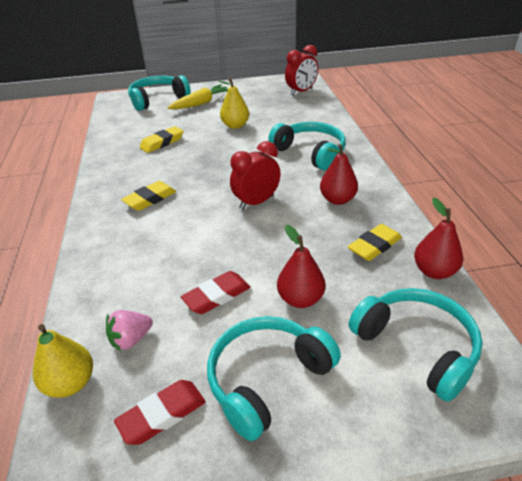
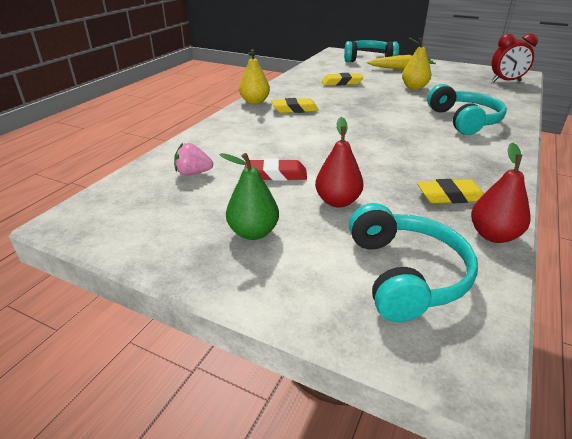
camera: 35 degrees right, 5 degrees down
yellow pear [33,324,93,398] -> yellow pear moved to [239,49,270,104]
red eraser [114,380,206,445] -> none
turquoise headphones [207,316,341,441] -> green pear [220,153,279,240]
red clock [230,141,281,210] -> none
red pear [320,144,358,205] -> none

